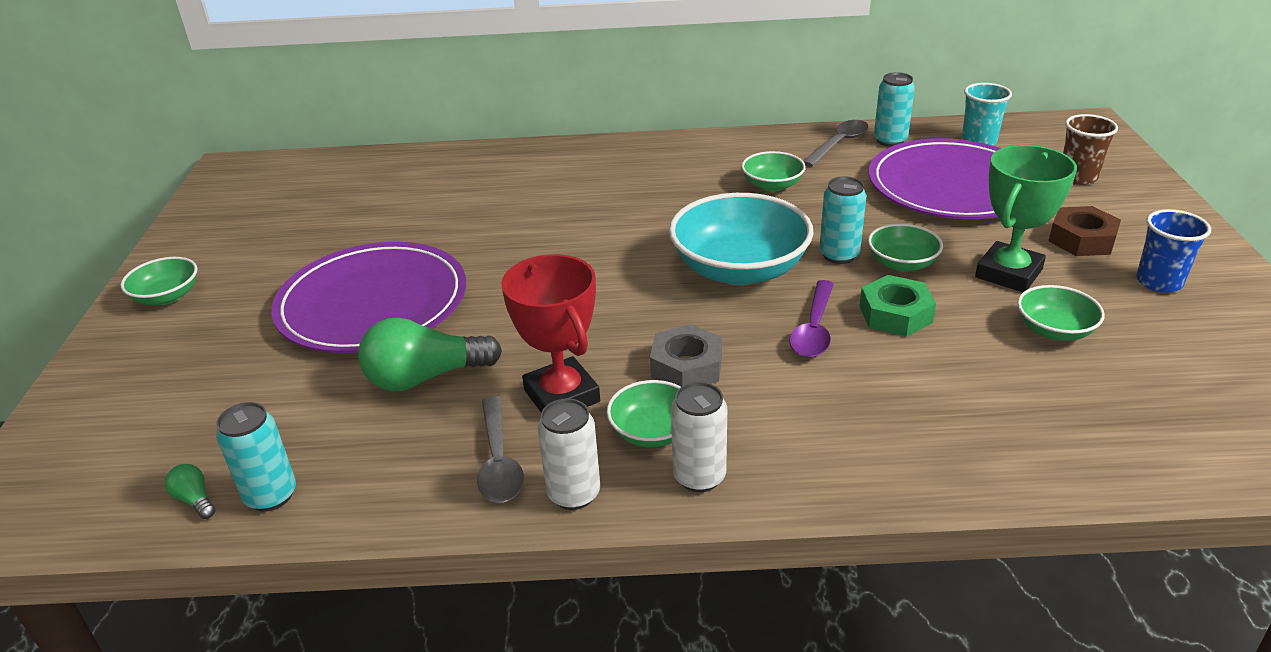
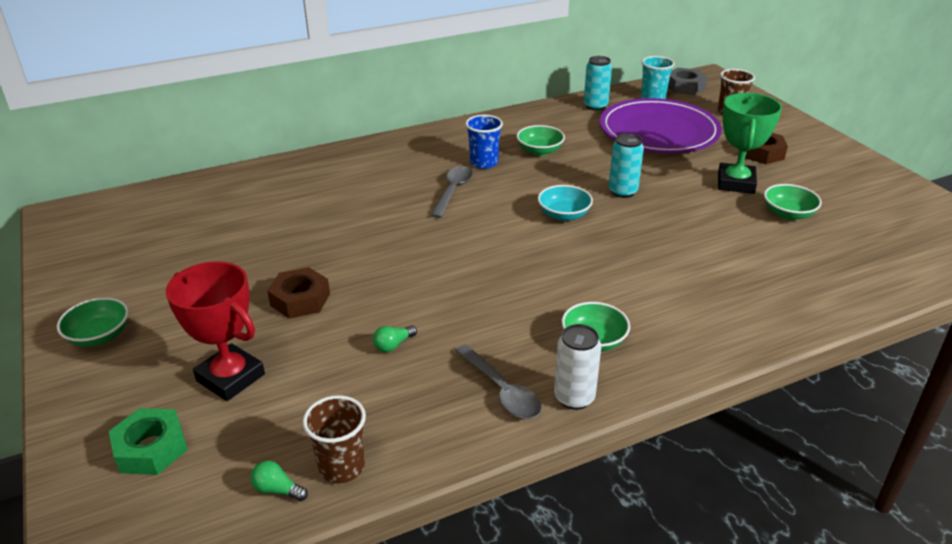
camera: 25 degrees left, 0 degrees up
turquoise can [216,402,296,512] -> brown cup [303,395,366,483]
purple plate [271,242,466,353] -> brown nut [267,267,330,319]
green light bulb [358,317,502,391] -> green light bulb [373,325,417,352], size x0.44
red trophy [501,254,600,412] -> red trophy moved to [166,261,265,401]
grey nut [650,324,722,387] -> grey nut moved to [668,68,707,95]
turquoise bowl [669,193,814,285] -> turquoise bowl [538,185,593,221], size x0.51
white can [671,382,727,492] -> none
purple spoon [789,280,834,358] -> none
grey spoon [803,120,869,167] -> grey spoon moved to [430,166,473,218]
green nut [859,275,936,337] -> green nut moved to [109,408,188,475]
green bowl [868,224,943,272] -> none
blue cup [1136,209,1211,293] -> blue cup moved to [465,115,503,169]

